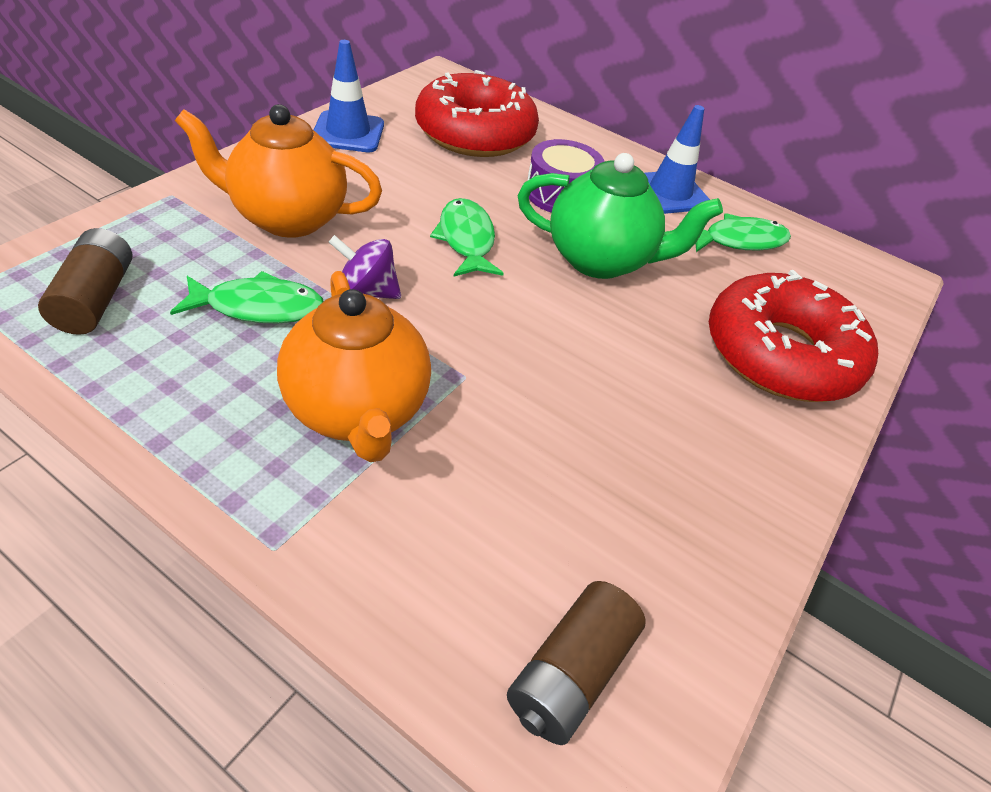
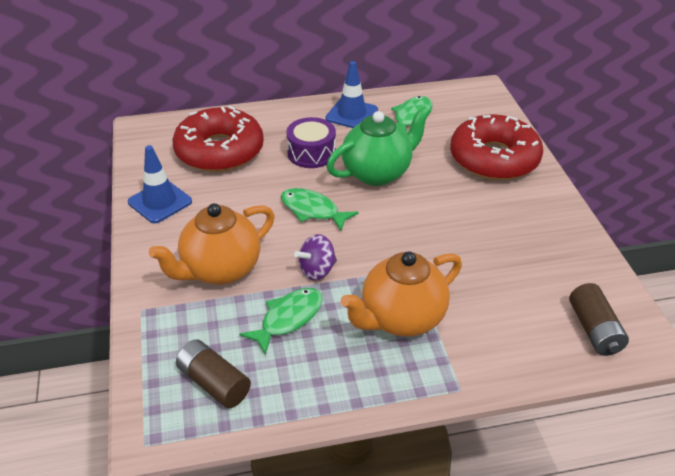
camera: 40 degrees left, 5 degrees down
orange teapot [277,271,431,462] -> orange teapot turned 120 degrees clockwise [340,251,462,337]

